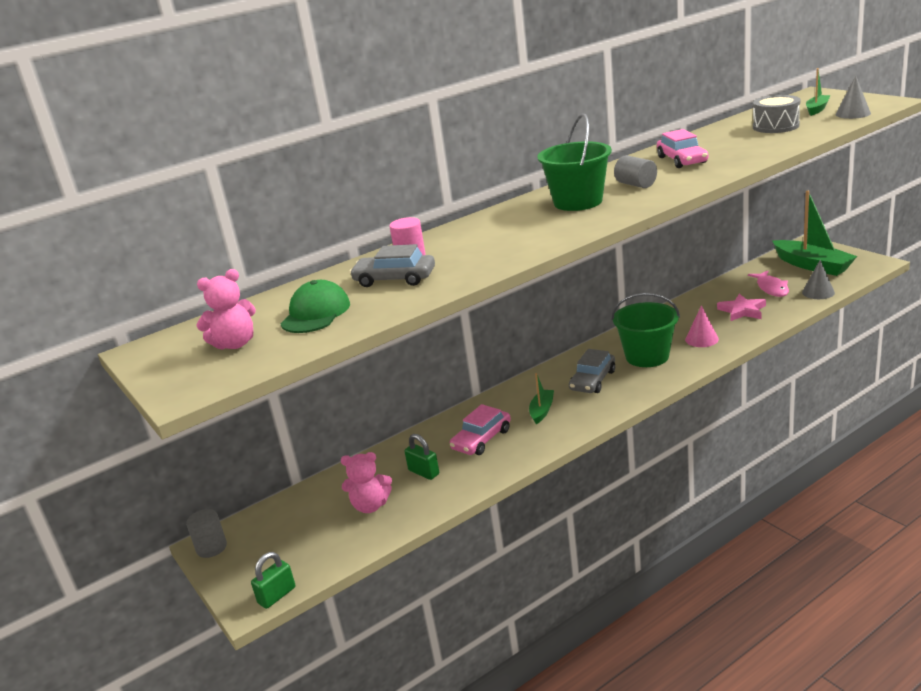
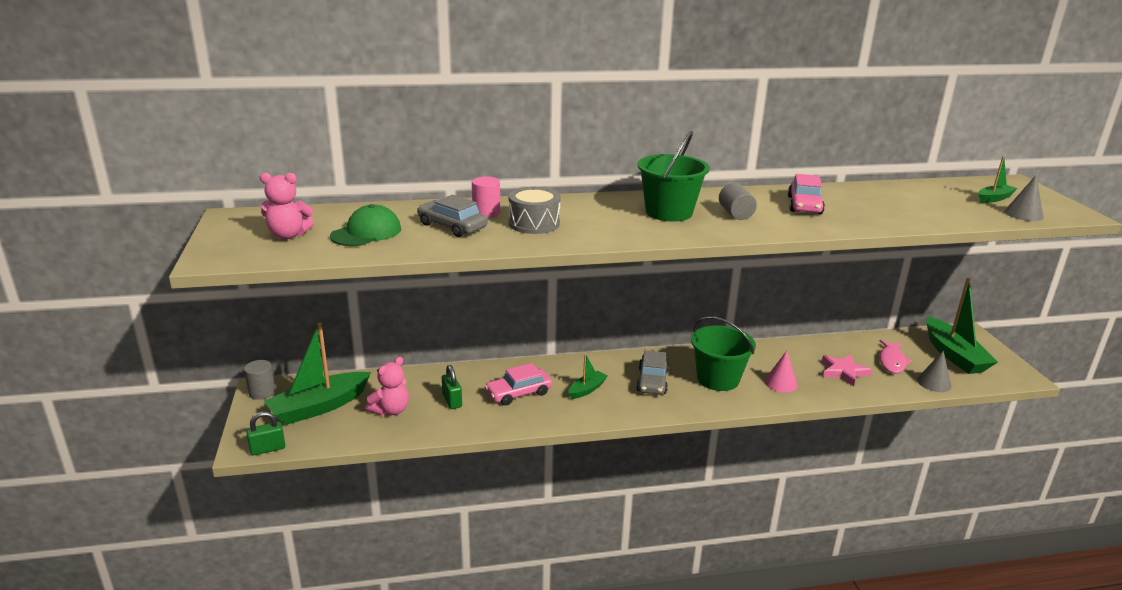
camera: 20 degrees right, 0 degrees up
pink teddy bear [341,452,392,513] -> pink teddy bear turned 75 degrees counterclockwise [365,357,409,416]
grey car [569,349,615,393] -> grey car turned 45 degrees counterclockwise [636,350,669,395]
grey drum [753,95,801,133] -> grey drum moved to [508,187,561,234]
none -> green boat [264,322,371,425]

